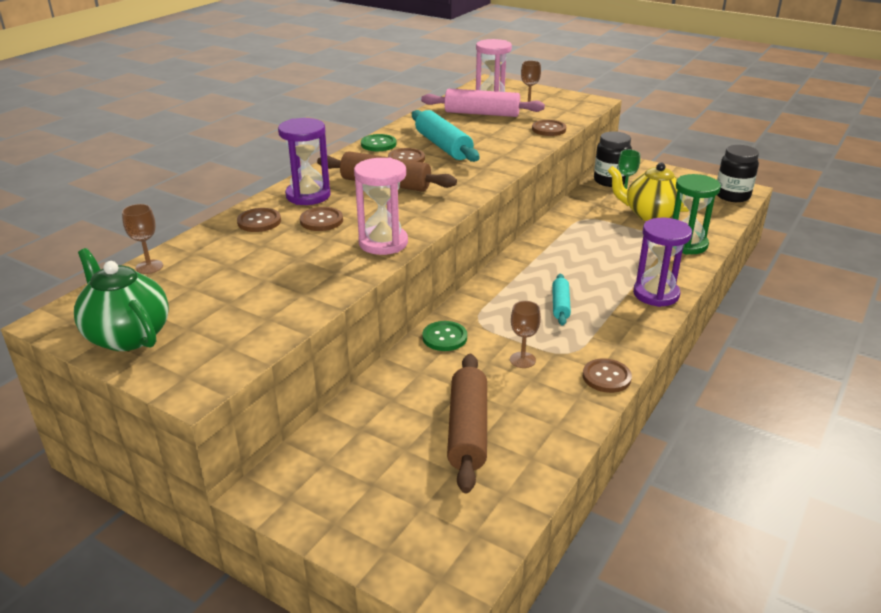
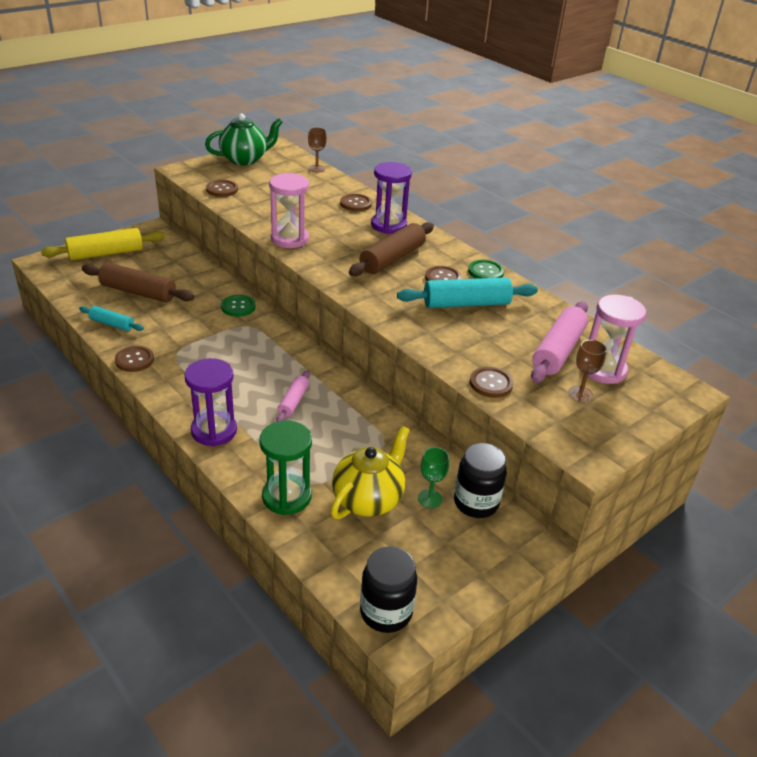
camera: 105 degrees right, 5 degrees up
brown button [300,207,343,231] -> brown button moved to [206,180,238,197]
brown goblet [510,301,541,368] -> none
turquoise rolling pin [552,274,571,326] -> turquoise rolling pin moved to [79,306,144,331]
none -> yellow rolling pin [41,228,165,260]
none -> pink rolling pin [276,370,310,422]

